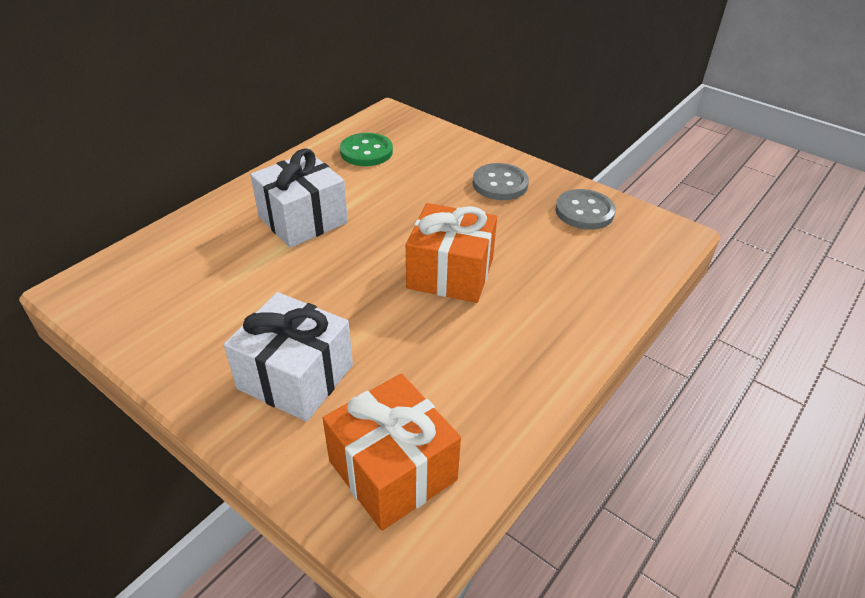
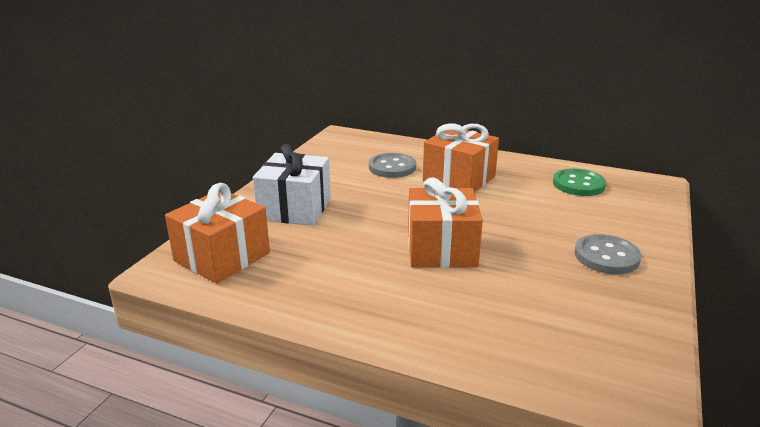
camera: 75 degrees right, 15 degrees down
white gift [250,148,348,248] -> orange gift [423,123,499,192]
grey button [555,189,616,230] -> grey button moved to [369,153,416,178]

